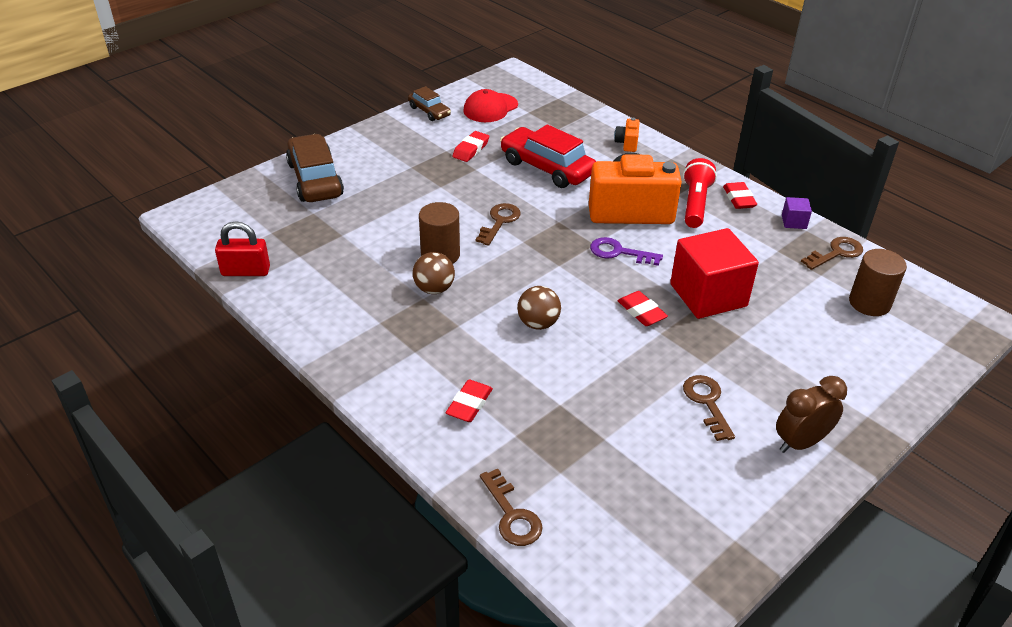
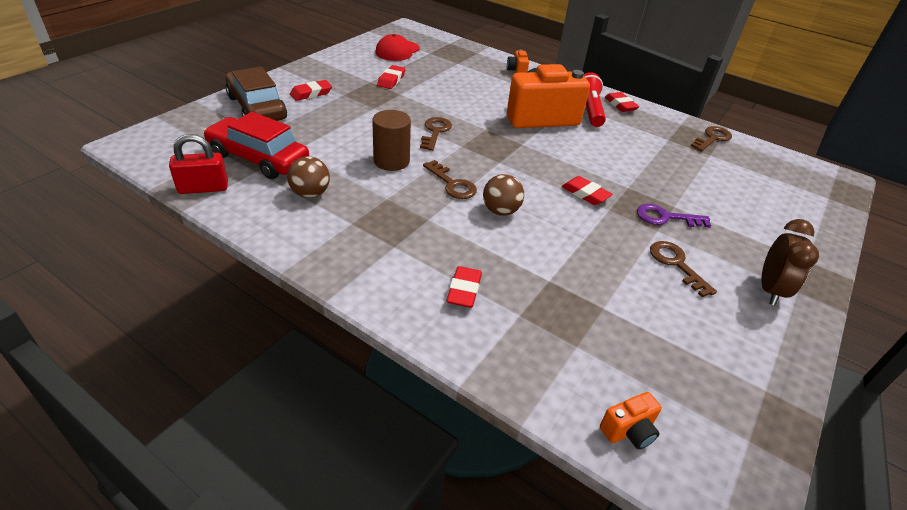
camera: 15 degrees left, 0 degrees up
brown car [408,86,451,121] -> none
brown ball [413,252,455,294] -> brown ball moved to [287,156,330,198]
brown key [480,469,543,546] -> brown key moved to [423,160,477,199]
red car [500,124,596,188] -> red car moved to [203,112,309,179]
purple key [590,237,663,266] -> purple key moved to [637,204,711,228]
red cube [670,228,759,319] -> none
brown clock [776,376,847,453] -> brown clock turned 150 degrees clockwise [762,219,819,305]
purple cube [782,197,812,229] -> none
brown cylinder [849,249,907,316] -> none
none -> red eraser [290,80,332,101]
none -> orange camera [600,392,662,449]

